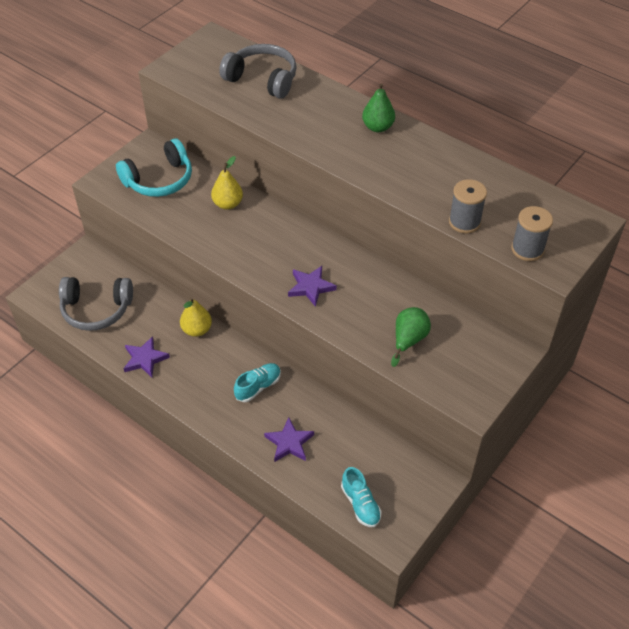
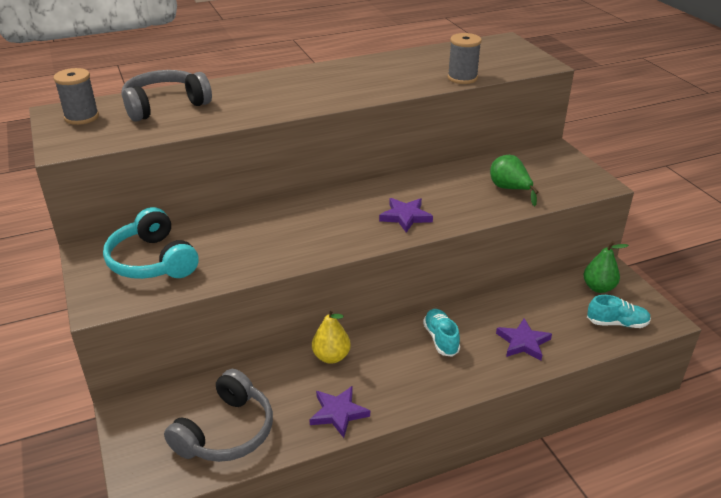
camera: 60 degrees left, 15 degrees down
turquoise headphones [116,138,192,197] -> turquoise headphones turned 150 degrees clockwise [103,207,199,279]
yellow pear [211,156,243,210] -> none
green pear [362,83,395,132] -> green pear moved to [584,241,629,293]
grey spool [511,206,553,261] -> grey spool moved to [53,68,99,125]

